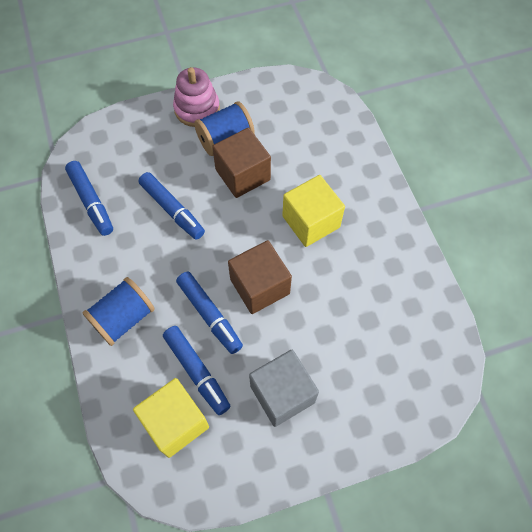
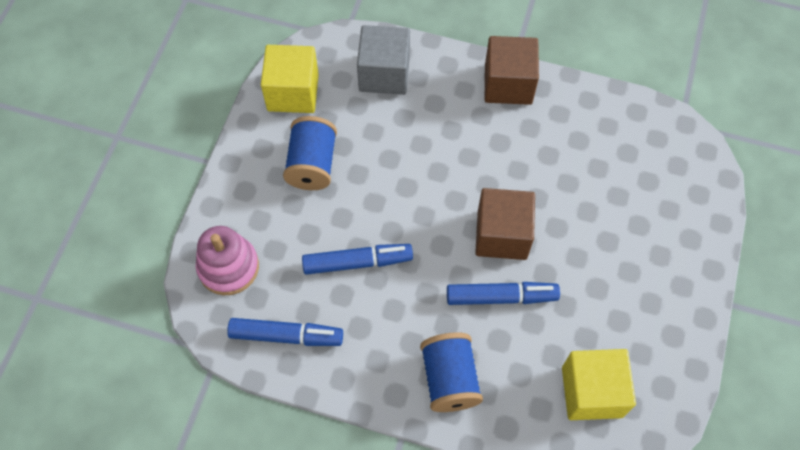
camera: 55 degrees left, 0 degrees up
blue marker [163,326,231,415] -> none
pink stacking toy [173,67,220,127] -> pink stacking toy moved to [196,226,259,295]
brown cube [212,128,271,198] -> brown cube moved to [485,36,539,105]
grey cube [249,350,319,427] -> grey cube moved to [357,25,410,95]
yellow cube [282,175,345,247] -> yellow cube moved to [261,45,319,113]

